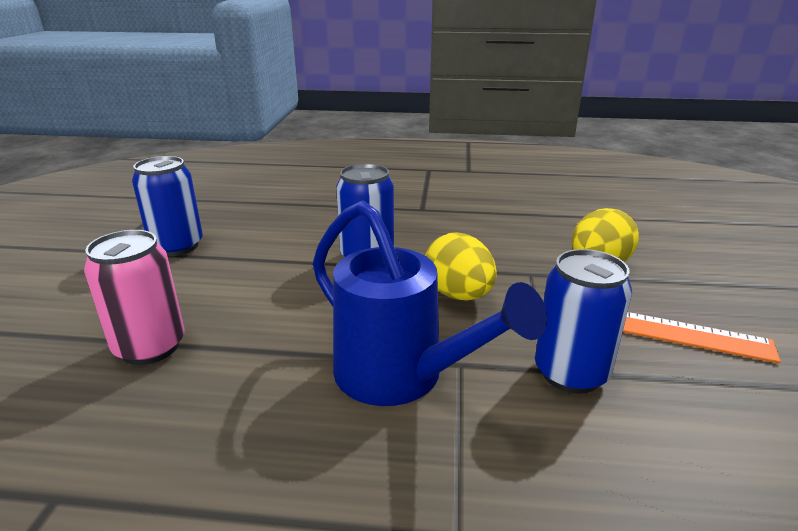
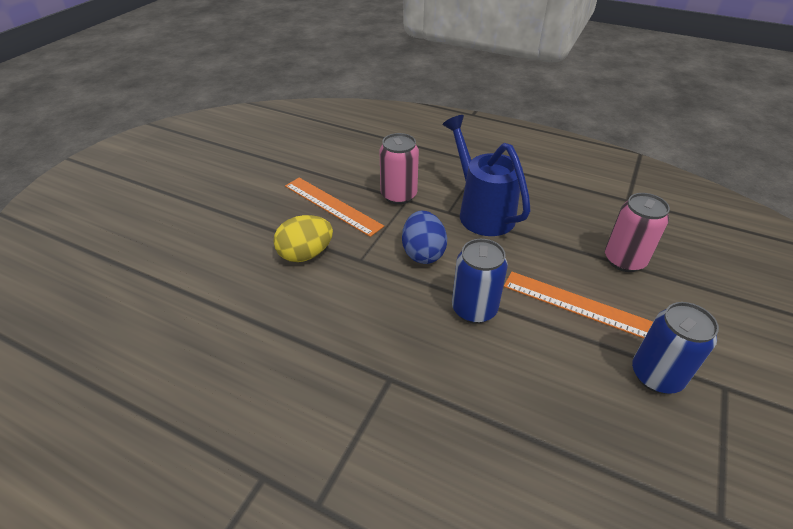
camera: 160 degrees left, 15 degrees up
yellow egg [425,232,497,301] -> blue egg [402,211,447,264]
blue can [535,249,632,394] -> pink can [380,133,419,205]
none -> orange ruler [504,272,653,339]

